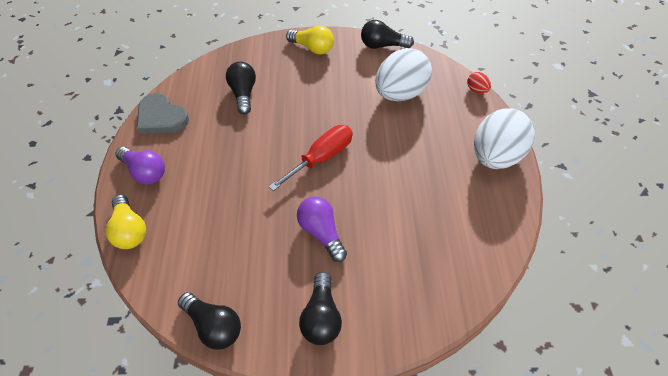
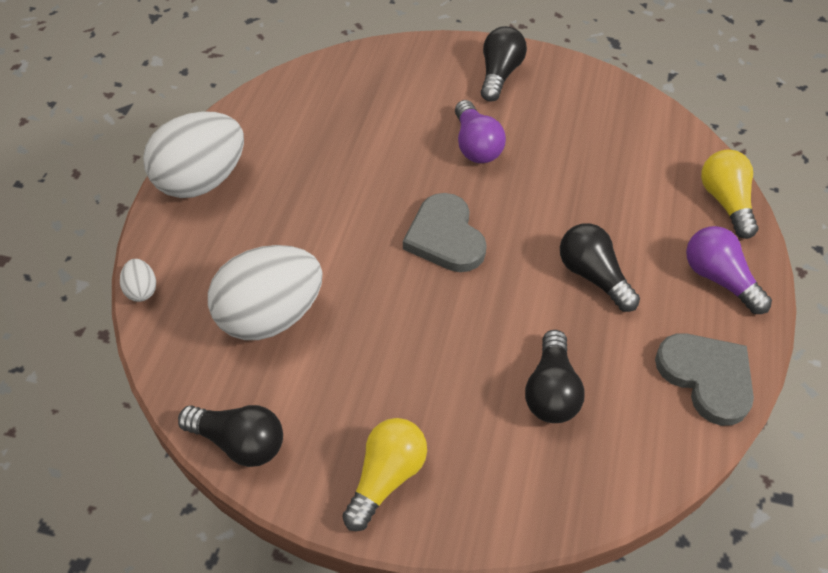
camera: 165 degrees left, 0 degrees up
black light bulb [178,292,241,350] -> black light bulb moved to [560,223,640,312]
red screwdriver [269,125,353,191] -> grey heart [403,193,487,272]
yellow light bulb [286,25,334,55] -> yellow light bulb turned 75 degrees clockwise [342,418,427,531]
red egg [467,72,491,93] -> white egg [120,259,156,302]

